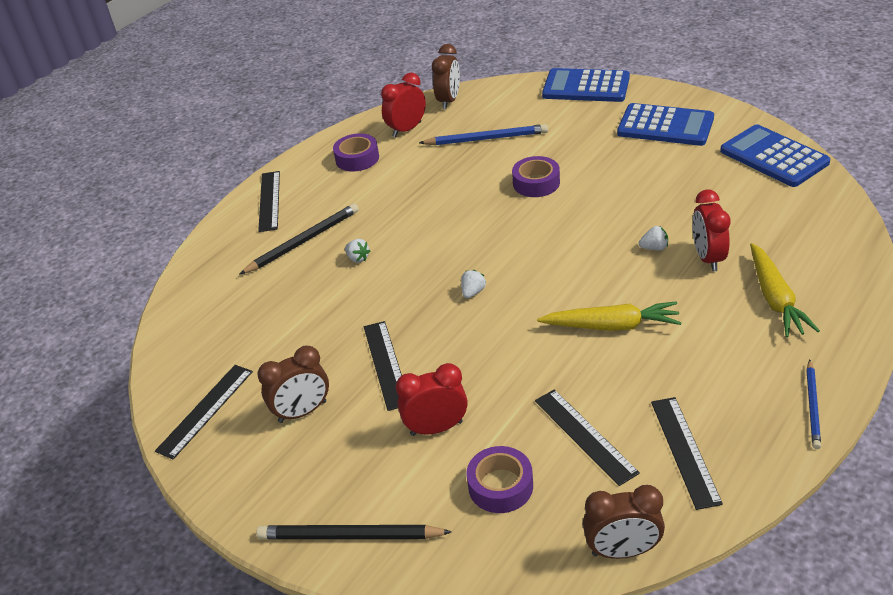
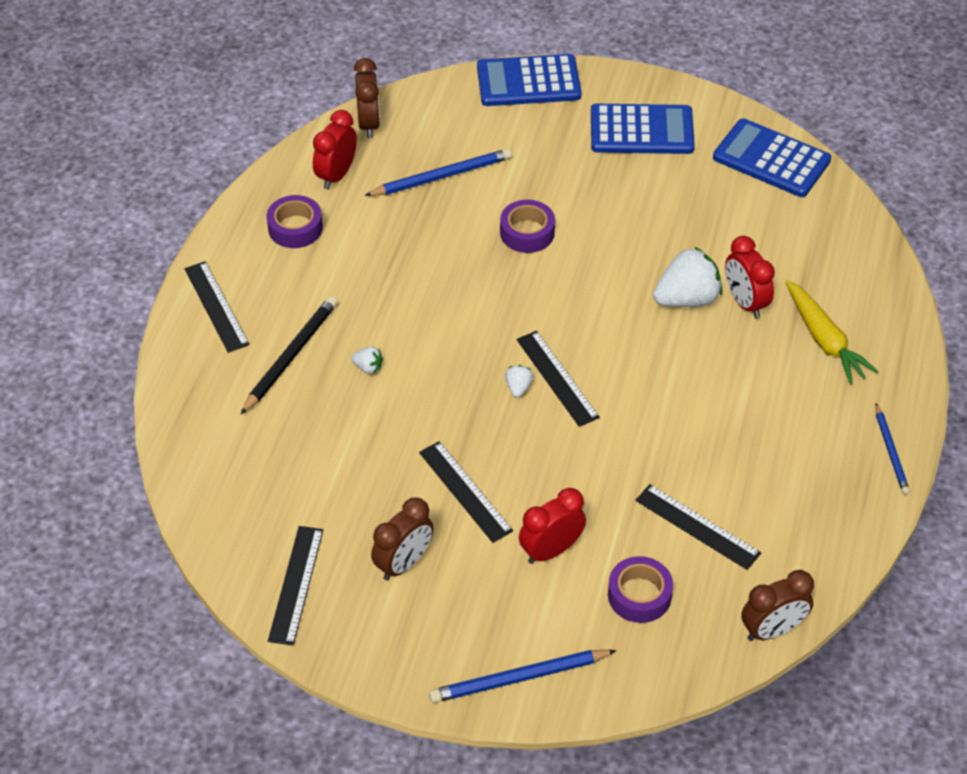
camera: 25 degrees left, 10 degrees up
black pencil [256,525,452,540] -> blue pencil [429,650,617,703]
yellow carrot [537,301,682,331] -> none
white strawberry [639,226,668,250] -> white strawberry [653,247,722,307], size x2.19
black ruler [651,397,723,510] -> black ruler moved to [517,331,600,427]

